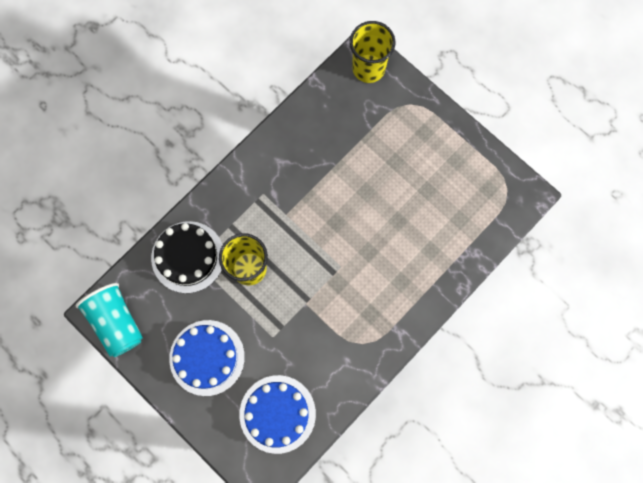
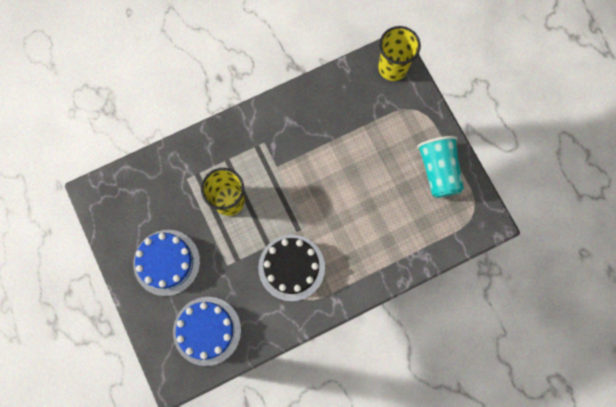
camera: 20 degrees right, 0 degrees up
turquoise cup [75,283,143,357] -> turquoise cup moved to [417,136,464,198]
black cake [151,221,223,293] -> black cake moved to [258,235,325,301]

